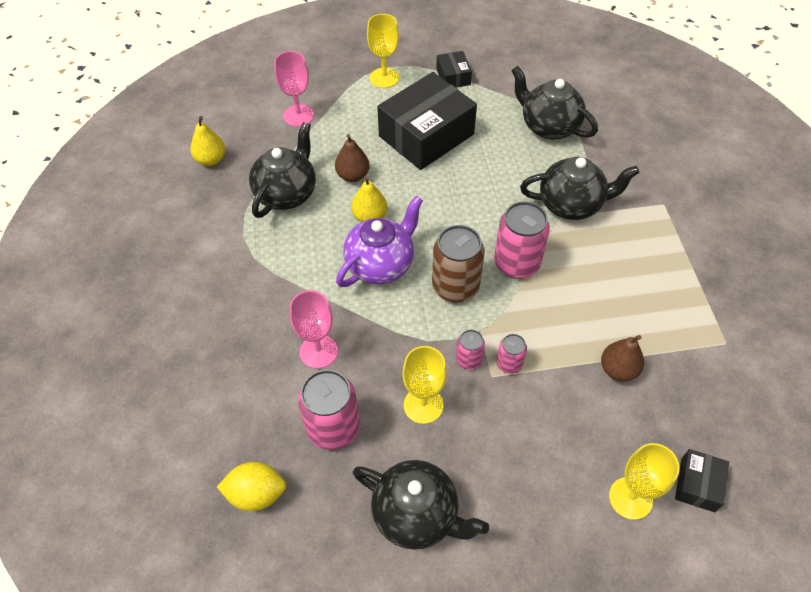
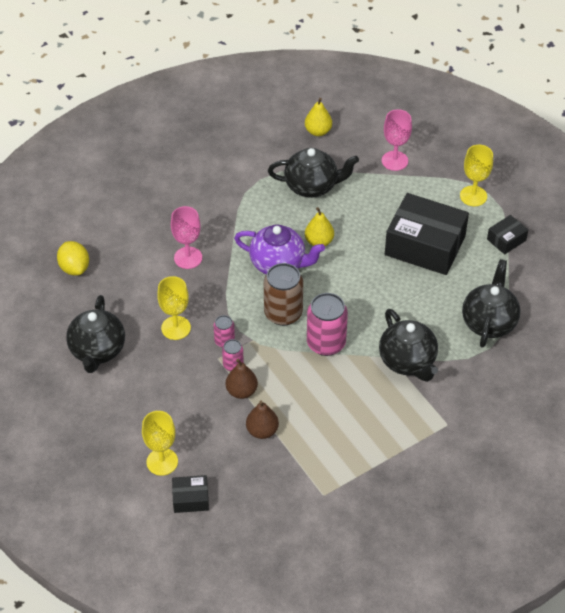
camera: 65 degrees right, 5 degrees down
pink can [298,370,360,450] -> none
brown pear [335,134,370,182] -> brown pear moved to [226,359,258,399]

